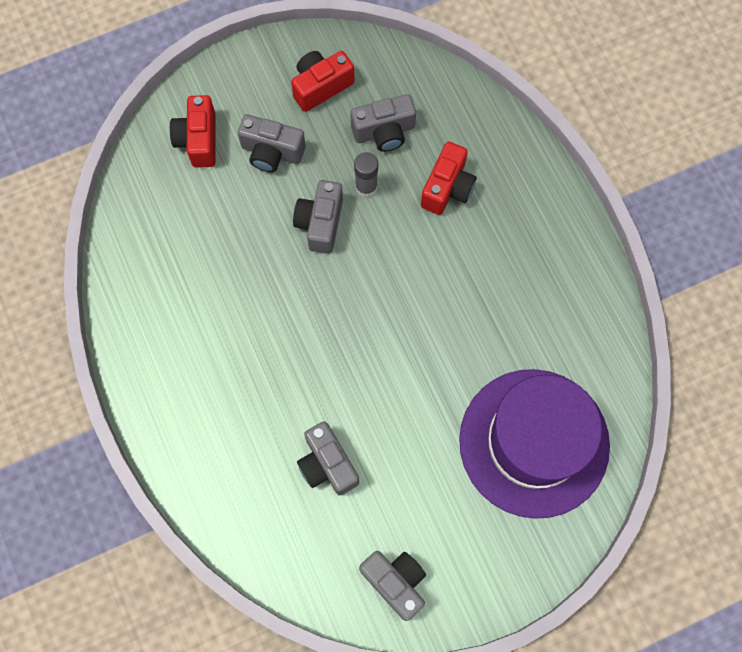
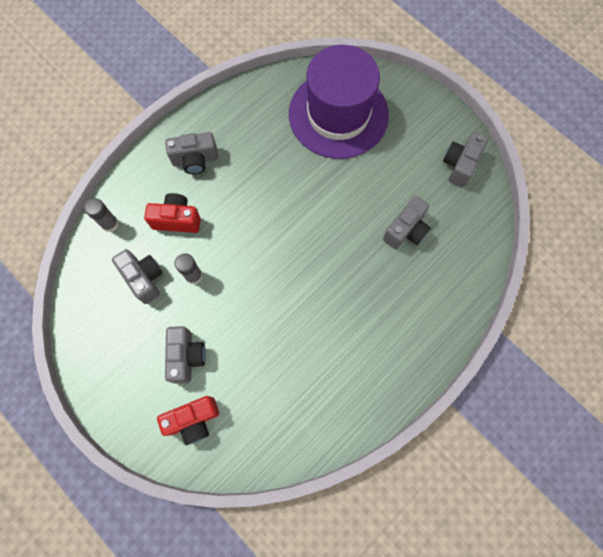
camera: 110 degrees left, 0 degrees up
red camera [291,51,354,112] -> none
grey camera [293,180,343,254] -> grey camera moved to [165,132,218,174]
none -> grey glue stick [84,198,119,232]

